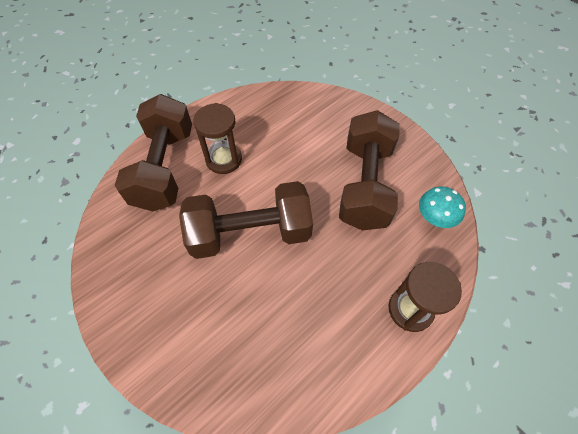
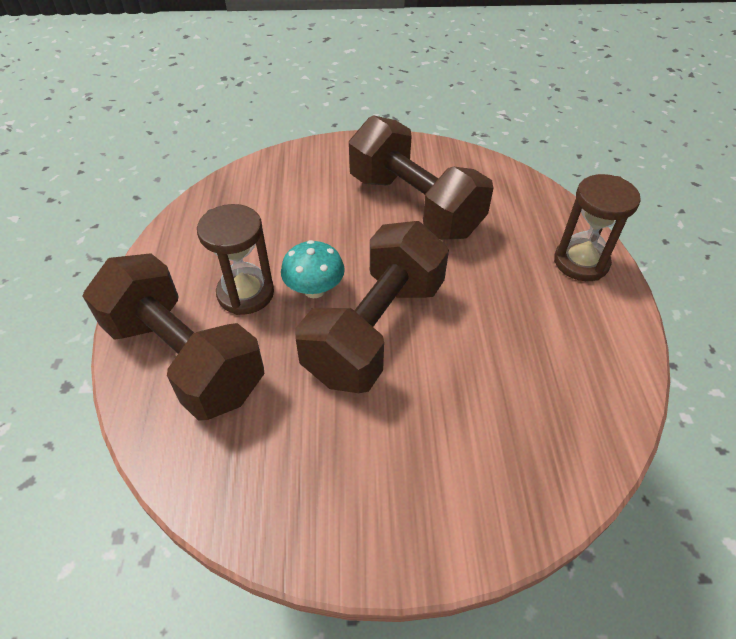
camera: 50 degrees left, 10 degrees down
turquoise mushroom [419,186,466,228] -> turquoise mushroom moved to [281,240,345,298]

